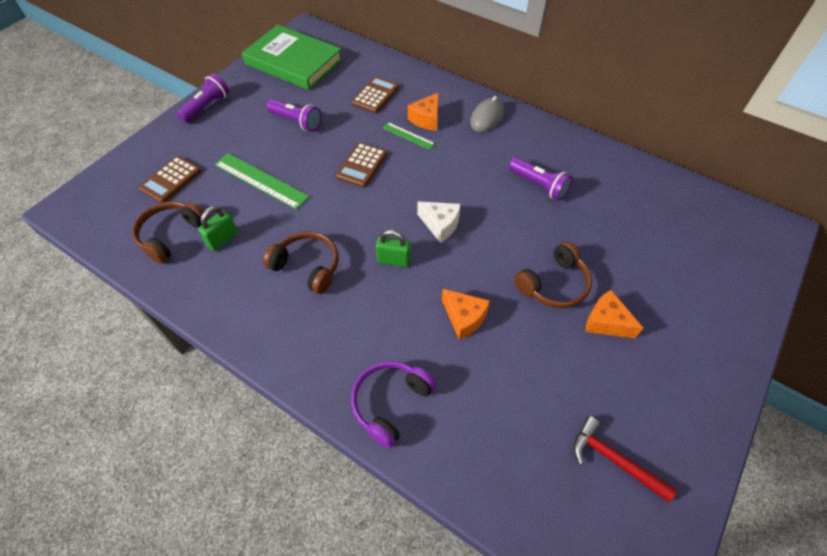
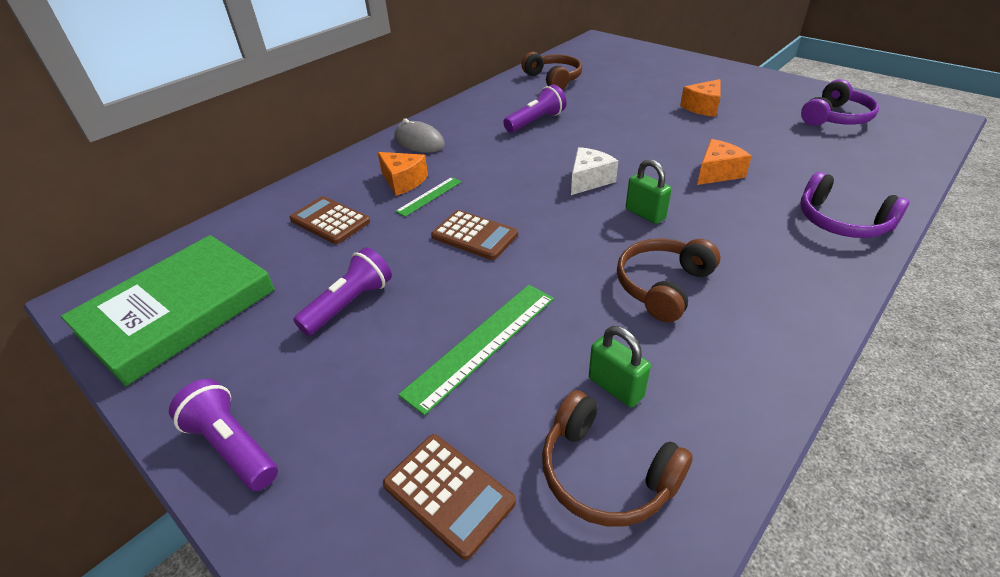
camera: 80 degrees left, 15 degrees down
green padlock [376,230,411,267] -> green padlock turned 60 degrees counterclockwise [626,159,672,224]
brown headphones [514,242,592,308] -> brown headphones moved to [521,52,582,90]
red hammer [574,416,677,502] -> purple headphones [801,79,879,126]

